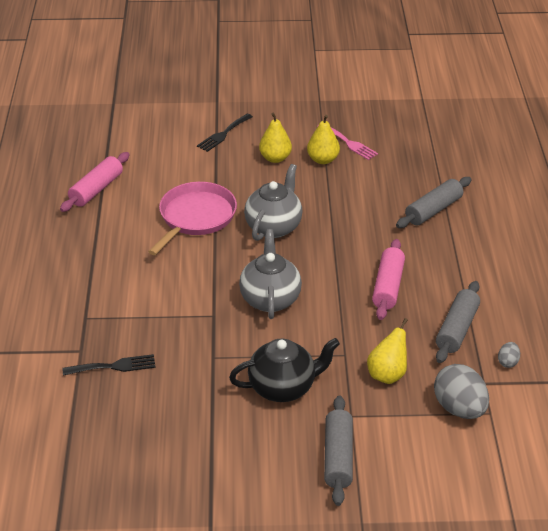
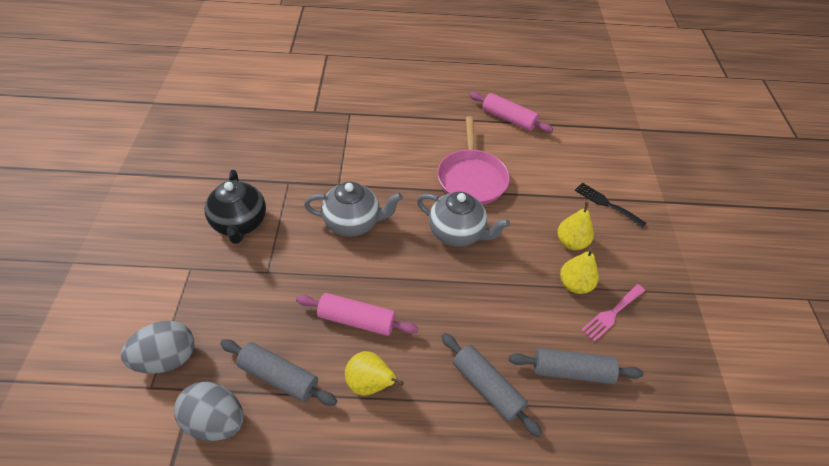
camera: 90 degrees right, 10 degrees up
black fork [62,354,156,376] -> none
pink pan [148,182,237,255] -> pink pan turned 60 degrees clockwise [437,116,510,205]
grey rolling pin [324,395,353,506] -> grey rolling pin moved to [509,348,644,384]
yellow pear [367,318,408,384] -> yellow pear moved to [345,351,404,396]
grey egg [498,342,520,368] -> grey egg [174,381,244,441], size x2.15

